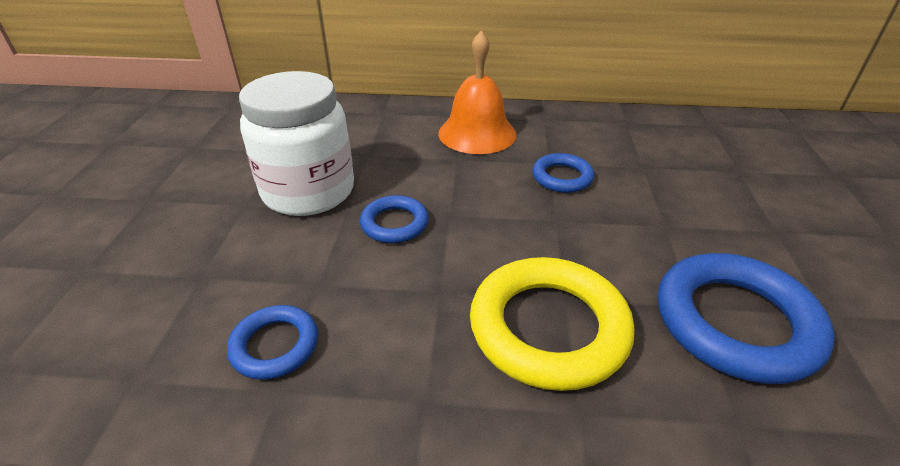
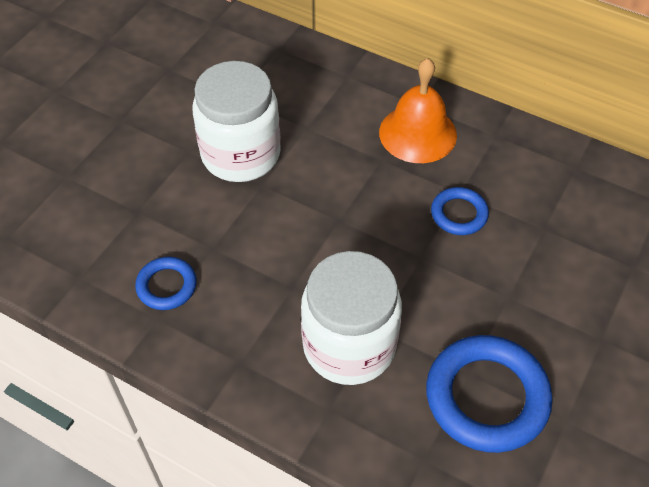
camera: 25 degrees right, 15 degrees up
blue ring [360,195,429,243] -> none
yellow ring [470,257,635,391] -> white jar [301,251,402,385]

